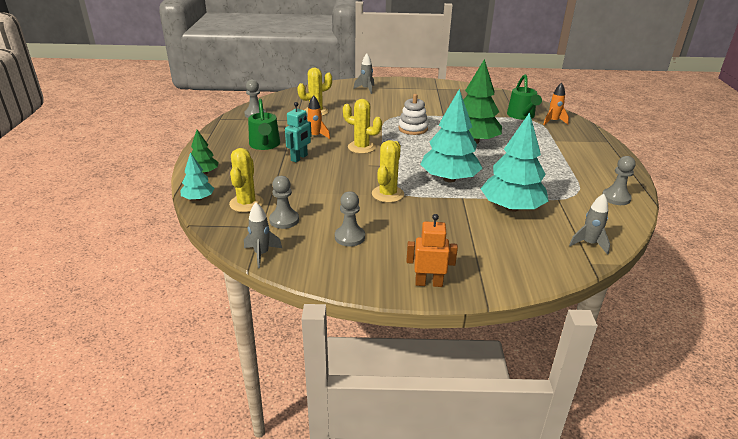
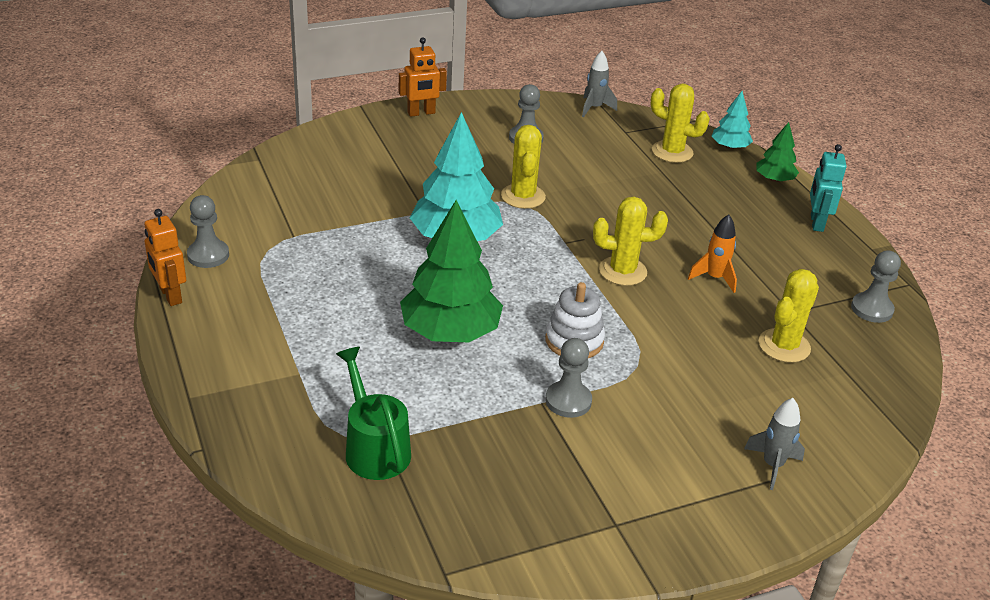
camera: 155 degrees right, 5 degrees up
yellow cactus [229,148,264,212] -> yellow cactus turned 45 degrees counterclockwise [650,84,710,163]
green watering can [248,99,280,150] -> none
grey pawn [269,176,299,229] -> grey pawn moved to [546,338,592,418]
turquoise robot [285,102,312,163] -> turquoise robot moved to [810,144,847,232]
turquoise tree [481,112,549,212] -> none
orange rocket [543,83,569,125] -> none
grey rocket [569,194,610,255] -> none
none -> orange robot [144,209,186,306]

